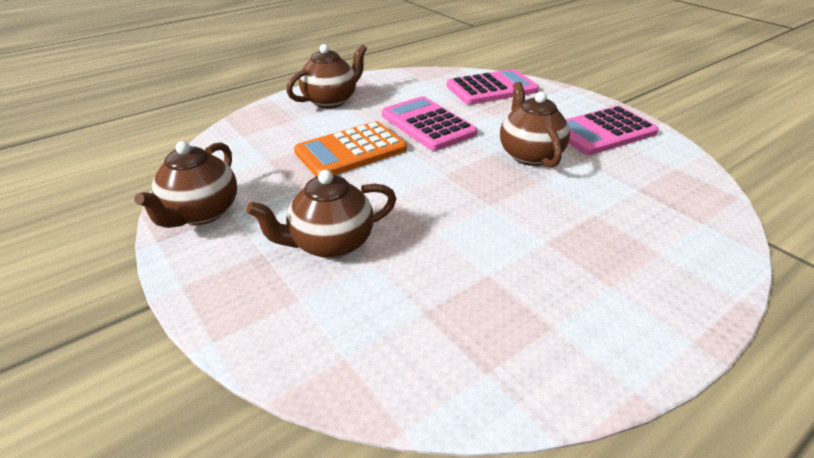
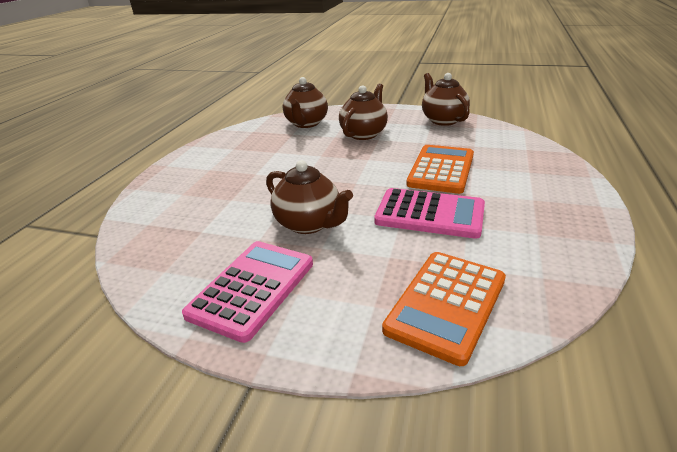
camera: 145 degrees right, 5 degrees down
brown teapot [286,44,367,108] -> brown teapot moved to [283,77,328,128]
pink calculator [447,69,539,105] -> orange calculator [382,252,506,366]

